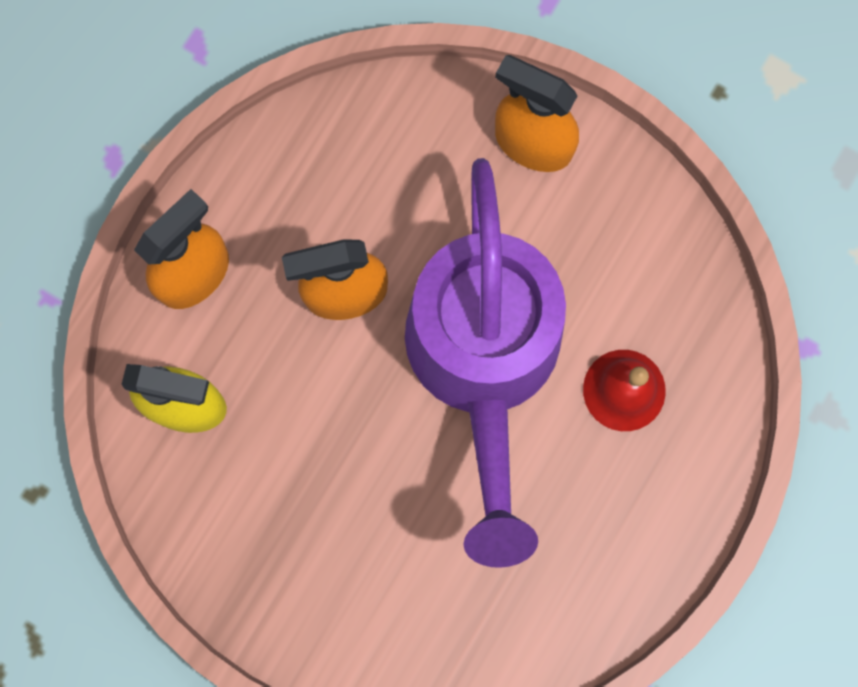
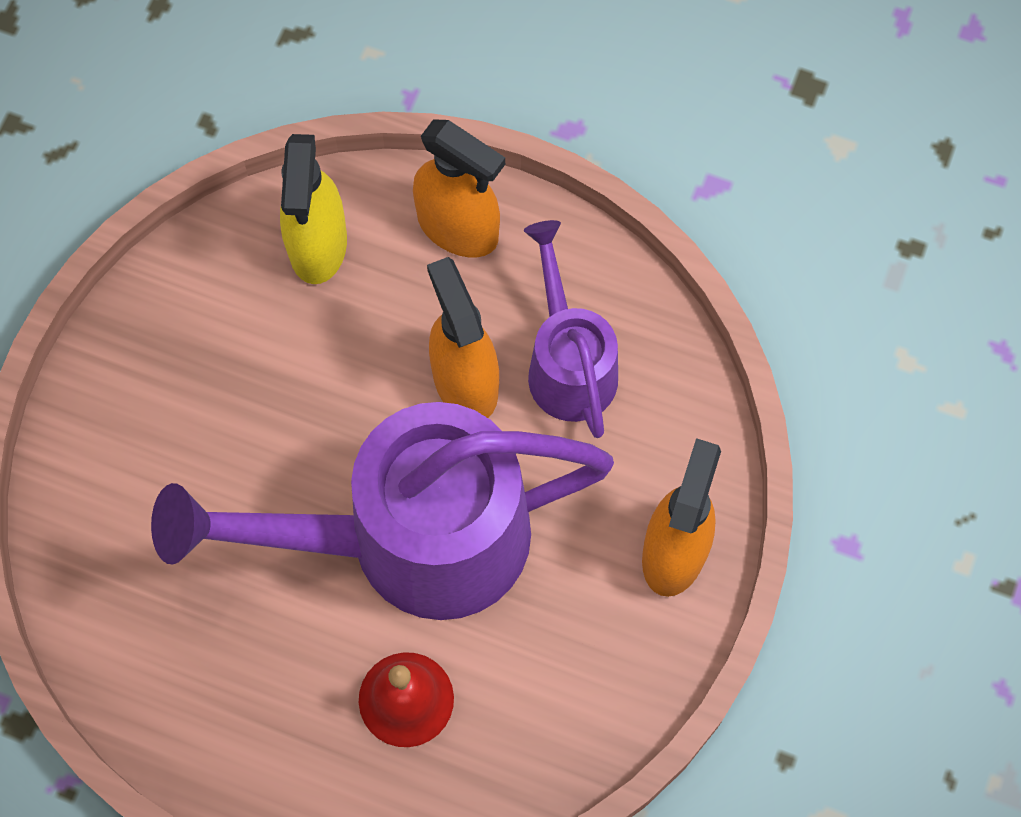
camera: 80 degrees right, 10 degrees down
none -> purple watering can [524,220,618,438]

